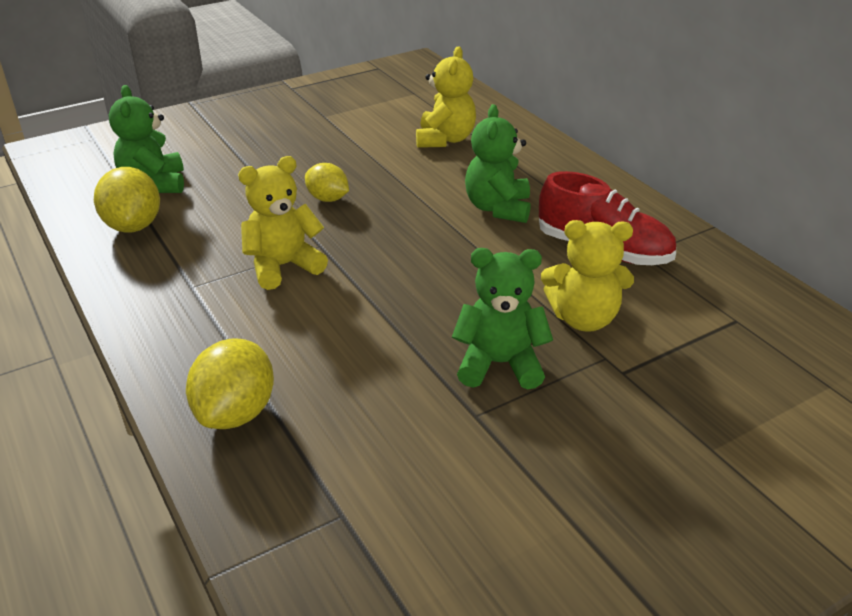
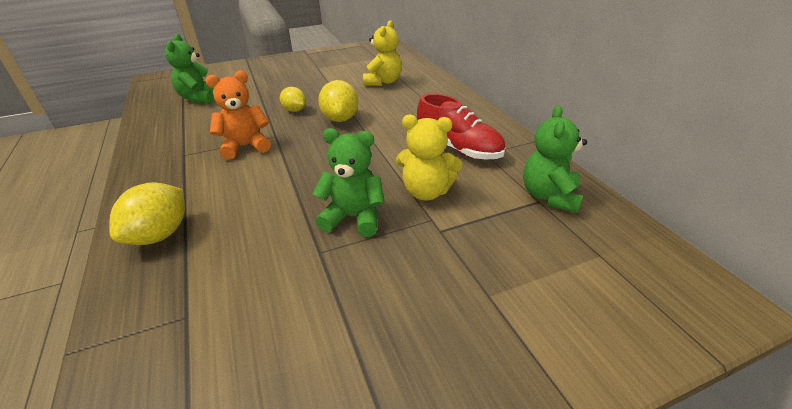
camera: 10 degrees right, 0 degrees up
yellow lemon [94,167,160,233] -> yellow lemon moved to [318,80,359,122]
yellow teddy bear [238,156,328,290] -> orange teddy bear [205,70,271,160]
green teddy bear [465,104,530,223] -> green teddy bear moved to [523,106,587,213]

